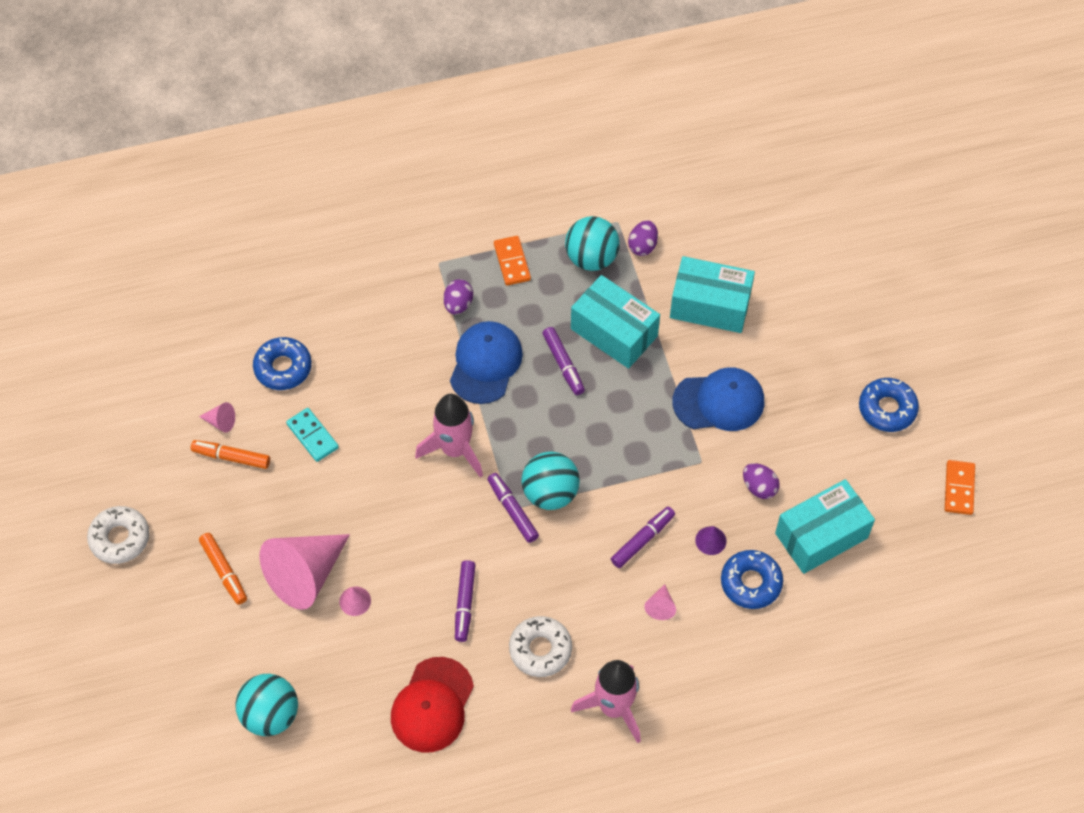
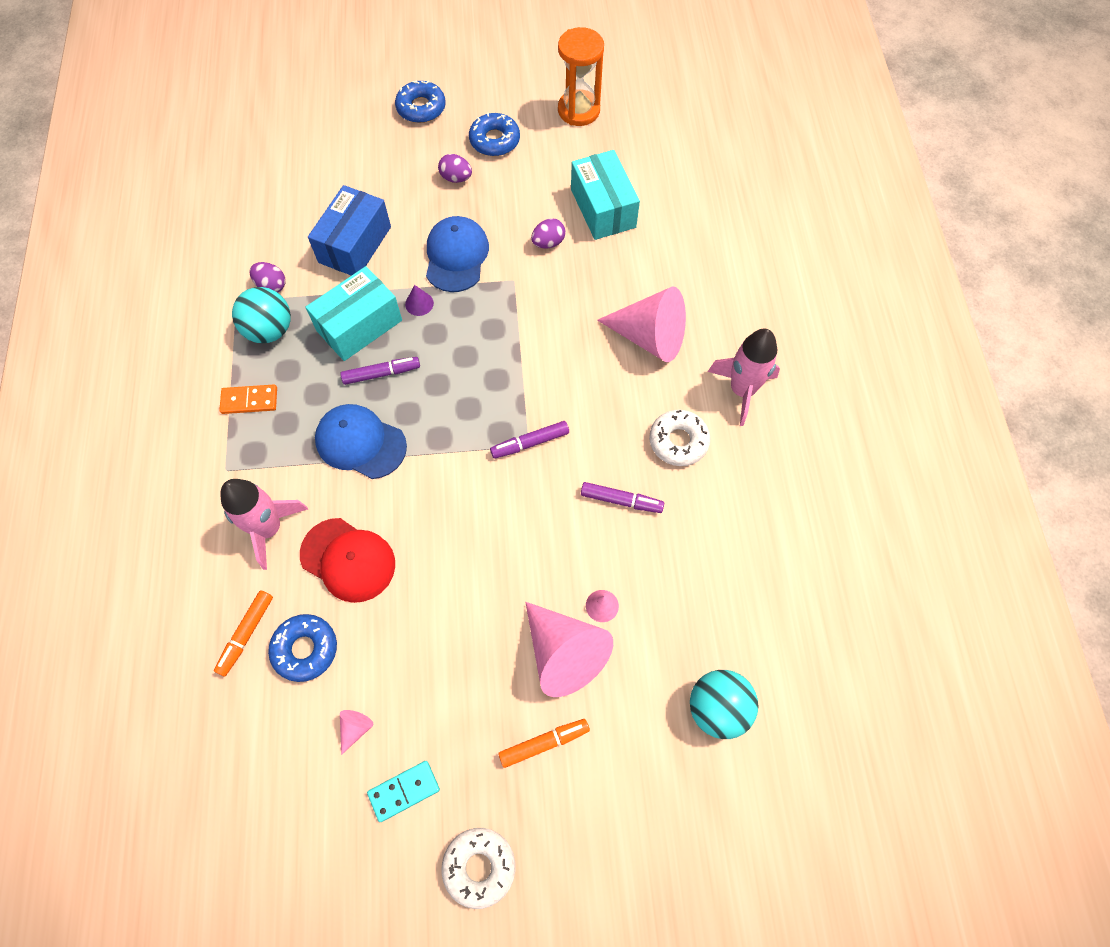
camera: 80 degrees left, 5 degrees up
orange marker [191,440,270,469] -> orange marker moved to [214,591,273,676]
turquoise domino [286,408,339,462] -> turquoise domino moved to [367,761,440,822]
red cap [391,657,474,752] -> red cap moved to [300,518,395,603]
pink rocket [415,394,483,478] -> pink rocket moved to [221,479,308,570]
purple egg [443,279,473,315] -> purple egg moved to [438,154,472,183]
turquoise ball [521,452,580,510] -> none
purple marker [611,506,675,568] -> none
pink cone [644,584,676,620] -> pink cone [597,287,686,362], size x2.49
turquoise box [670,256,755,333] -> blue box [308,185,391,276]
purple cone [695,526,726,555] -> purple cone moved to [405,285,434,316]
blue donut [721,550,783,609] -> blue donut moved to [395,80,446,123]
orange domino [945,460,975,515] -> orange hourglass [558,27,604,126]

